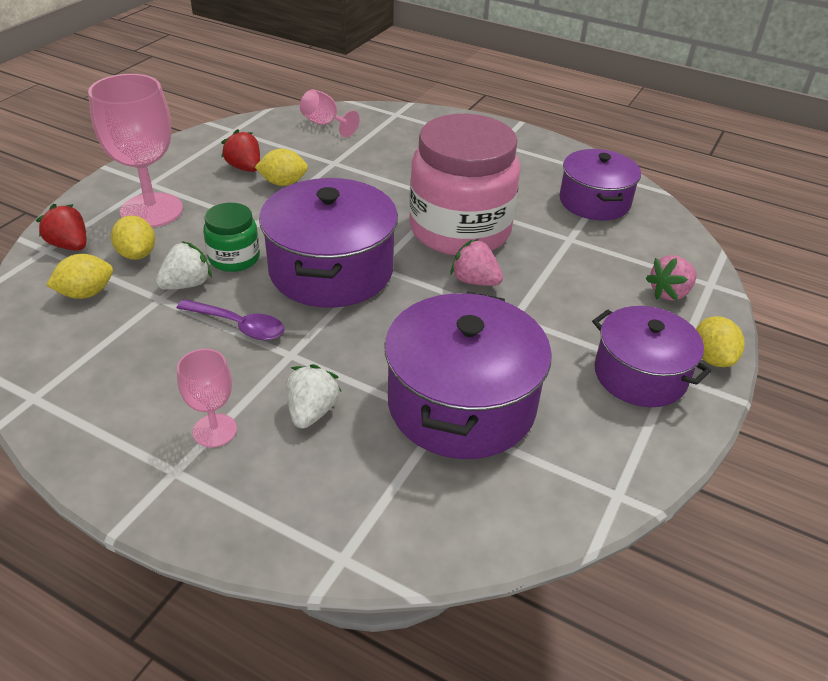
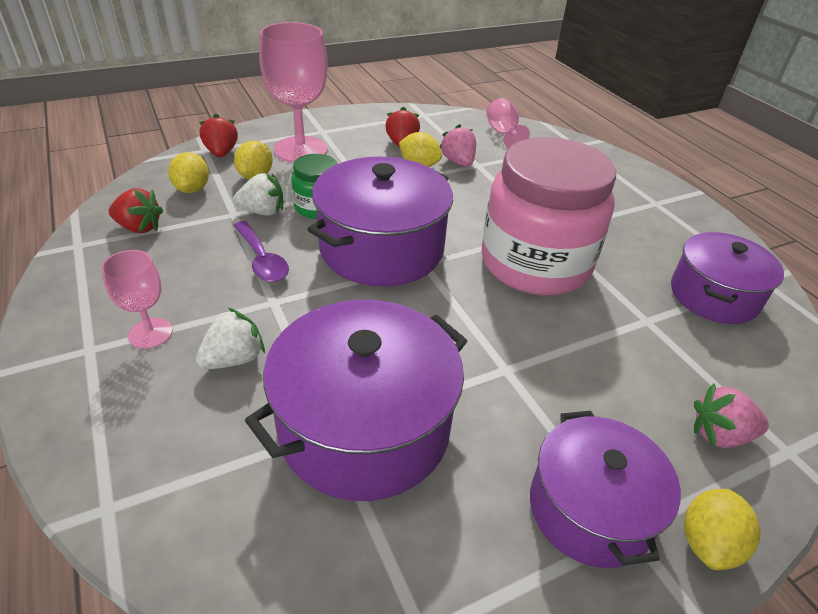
camera: 35 degrees right, 0 degrees up
yellow lemon [46,254,113,299] -> yellow lemon turned 75 degrees clockwise [168,152,209,193]
pink strawberry [451,239,503,286] -> pink strawberry moved to [440,124,476,167]
none -> red strawberry [109,188,163,233]

